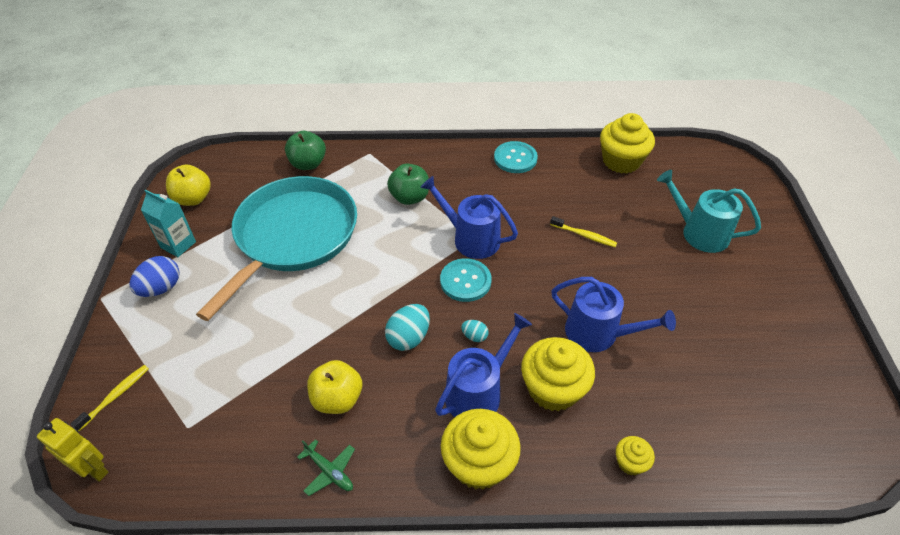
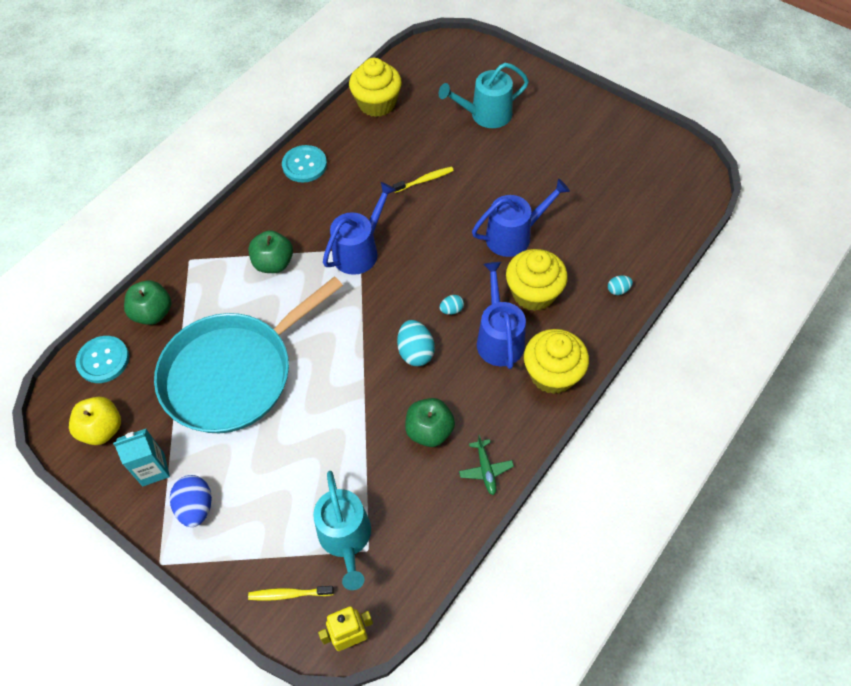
camera: 50 degrees left, 10 degrees up
yellow toothbrush [71,365,149,431] -> yellow toothbrush turned 75 degrees counterclockwise [248,586,334,601]
turquoise pan [196,176,357,321] -> turquoise pan turned 105 degrees counterclockwise [154,276,343,433]
green plane [297,439,355,496] -> green plane turned 90 degrees clockwise [459,435,514,495]
yellow apple [307,360,362,414] -> green apple [405,398,455,447]
blue watering can [420,176,518,259] -> blue watering can turned 150 degrees clockwise [323,182,396,275]
turquoise button [440,258,492,302] -> turquoise button moved to [76,336,129,383]
yellow cupcake [616,436,655,475] -> turquoise egg [608,275,633,295]
none -> turquoise watering can [313,471,371,590]

